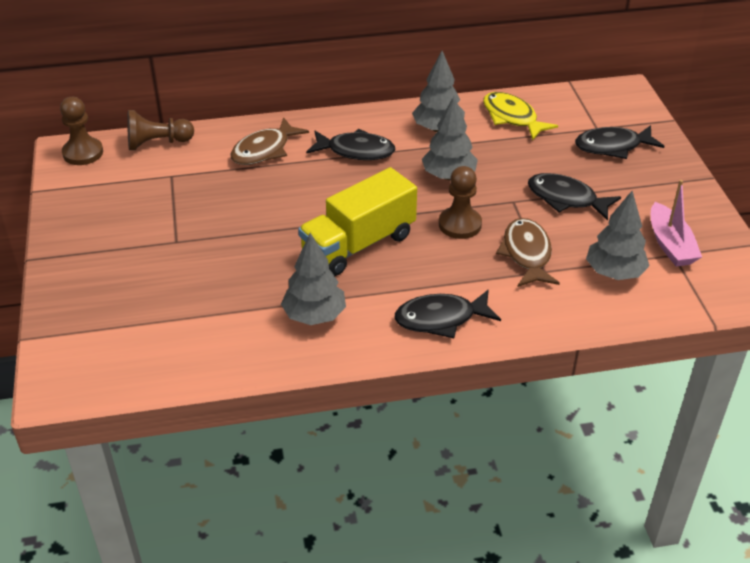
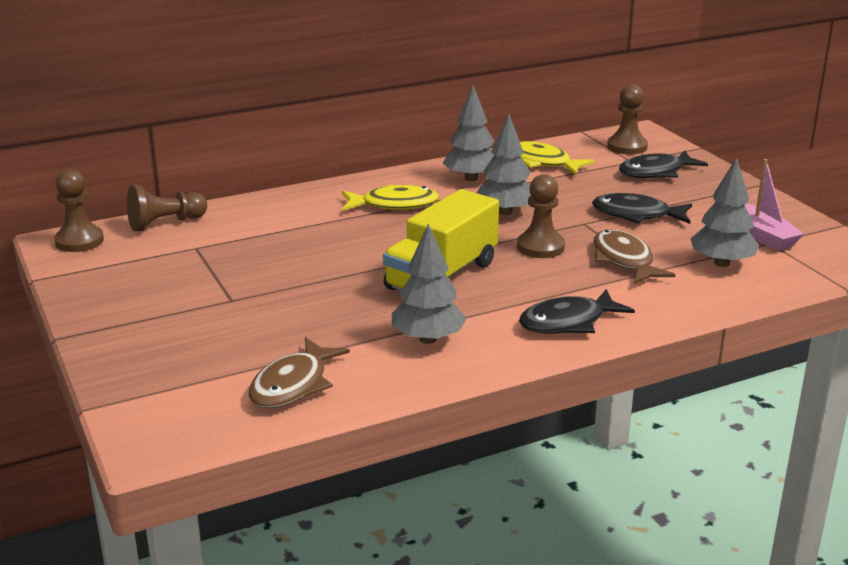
camera: 15 degrees left, 15 degrees down
brown fish [230,117,309,165] -> brown fish moved to [248,337,350,408]
black fish [306,129,395,160] -> yellow fish [342,184,439,211]
none -> brown pawn [607,84,648,155]

